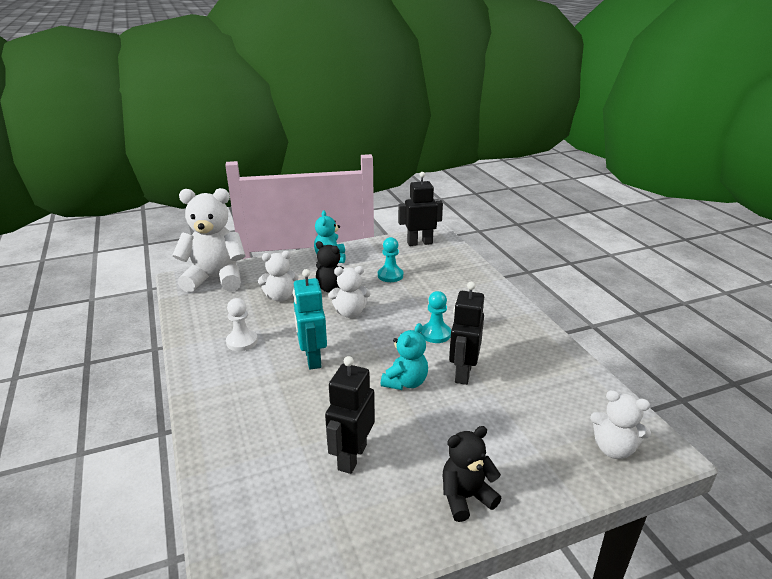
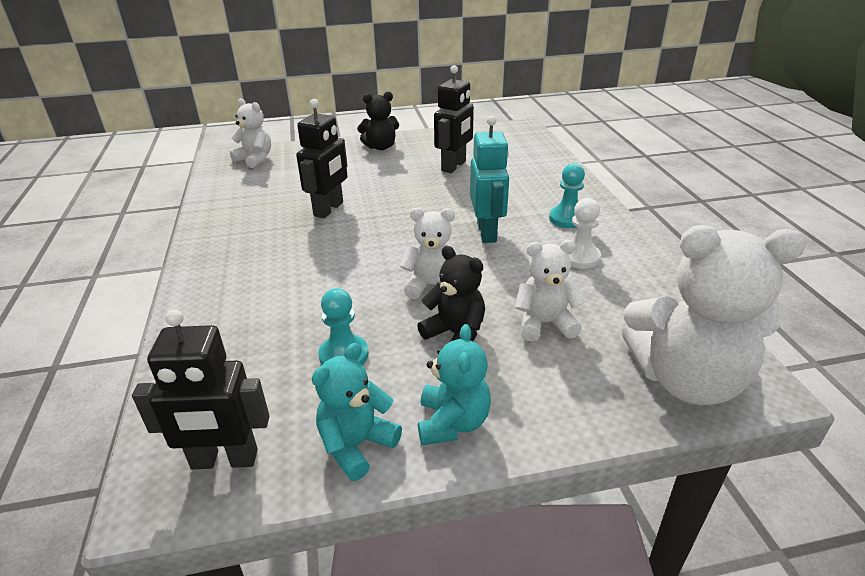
camera: 170 degrees left, 5 degrees up
turquoise teddy bear [381,323,428,390] -> turquoise teddy bear moved to [312,343,402,481]
turquoise pawn [421,291,451,343] -> turquoise pawn moved to [549,163,585,228]

